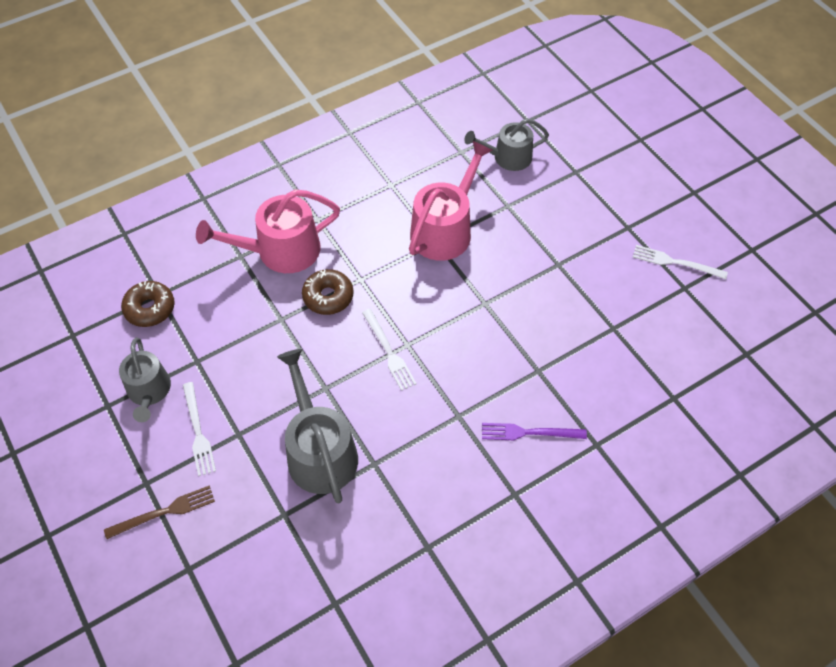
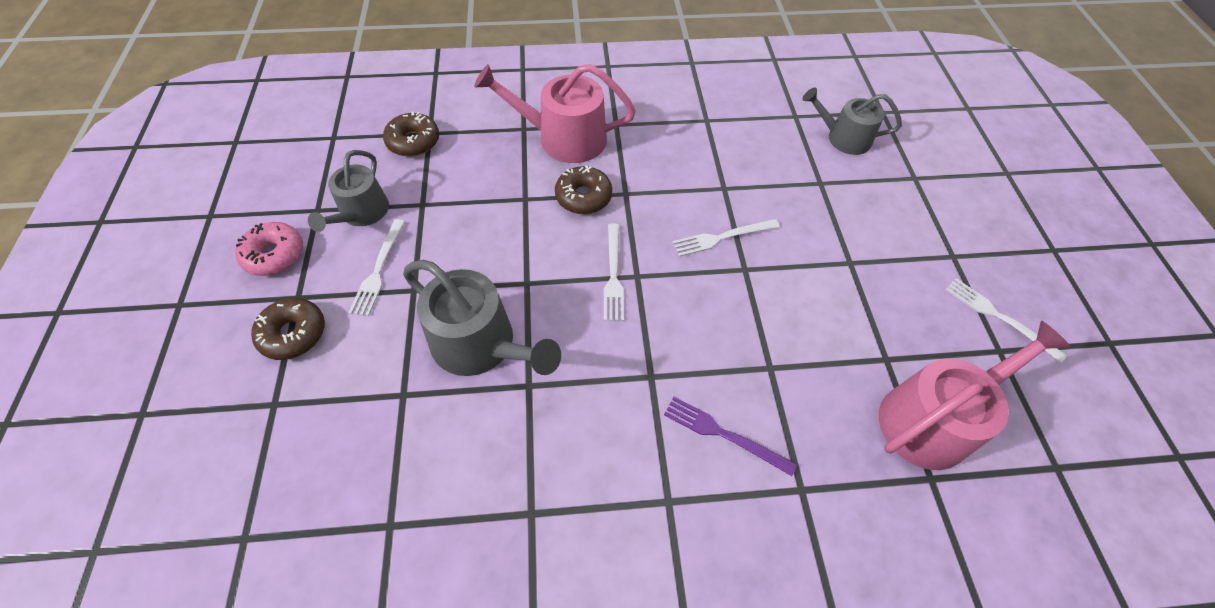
camera: 25 degrees right, 0 degrees up
brown fork [104,485,215,539] -> brown donut [251,298,325,360]
grey watering can [277,349,358,504] -> grey watering can turned 120 degrees clockwise [403,260,561,376]
pink watering can [409,141,492,261] -> pink watering can moved to [879,321,1071,470]
none -> pink donut [235,222,303,276]
none -> white fork [672,219,780,257]

